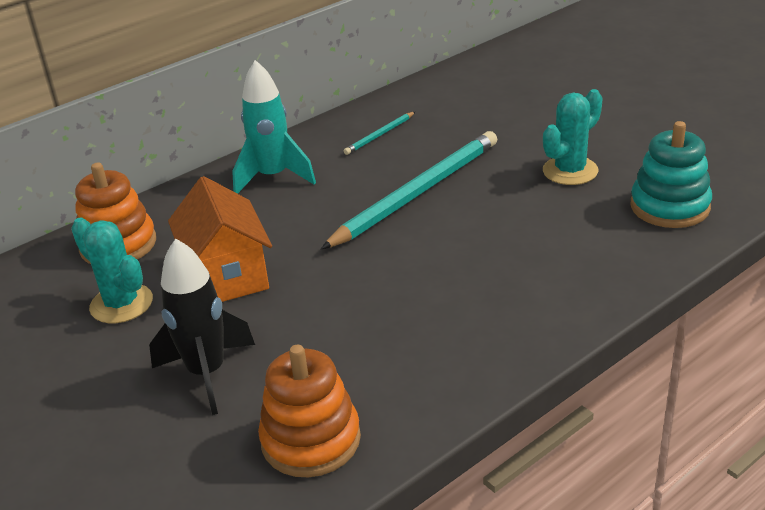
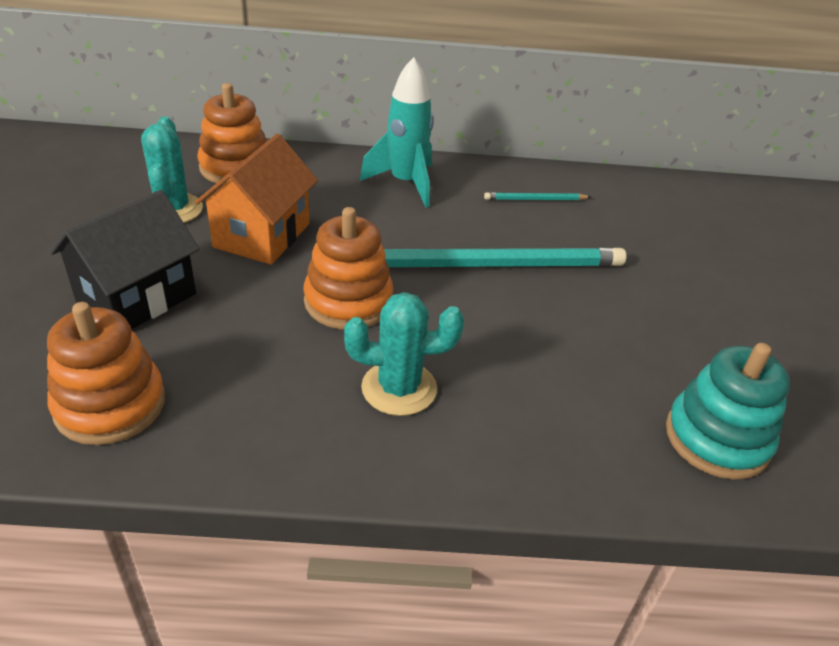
camera: 35 degrees right, 5 degrees up
black rocket [149,239,255,415] -> black house [50,190,199,329]
turquoise cactus [543,89,603,185] -> turquoise cactus moved to [344,292,464,416]
none -> orange stacking toy [303,207,393,330]

